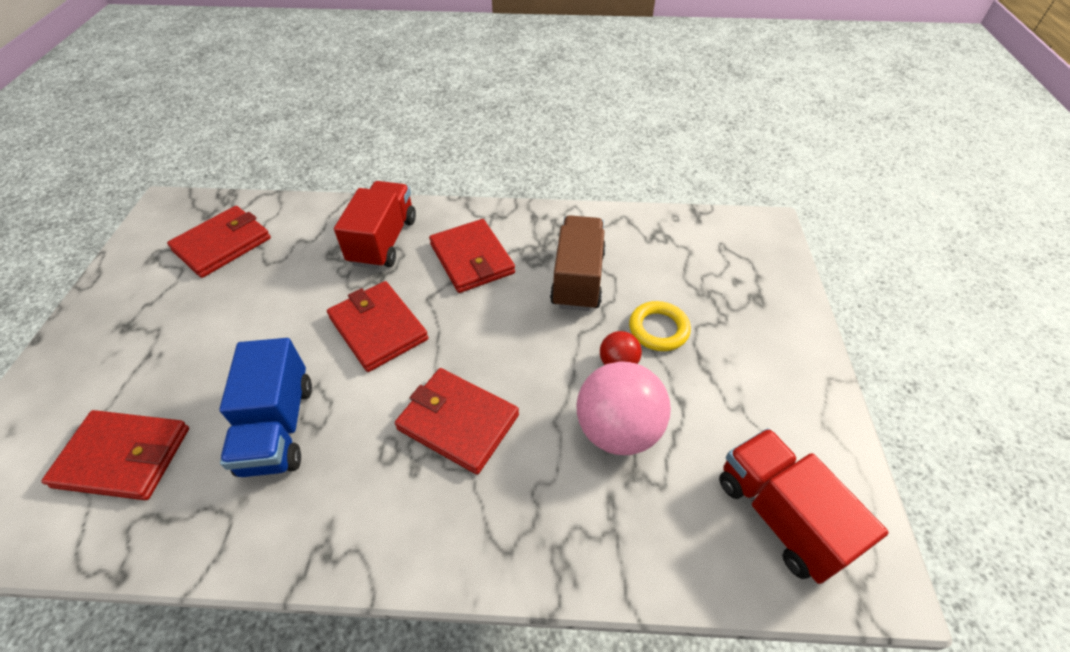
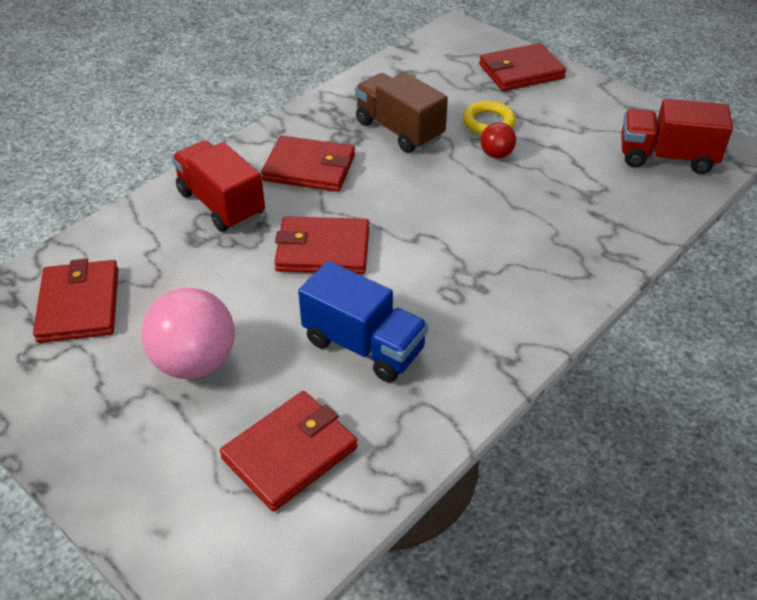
camera: 50 degrees left, 5 degrees down
red wallet [395,368,519,475] -> red wallet moved to [479,43,566,91]
pink ball [576,361,671,455] -> pink ball moved to [141,288,235,379]

